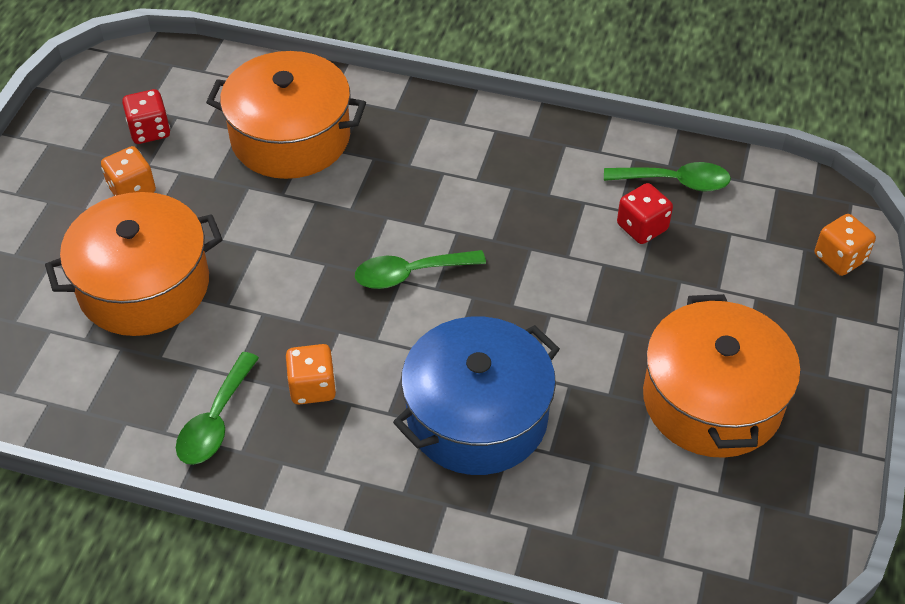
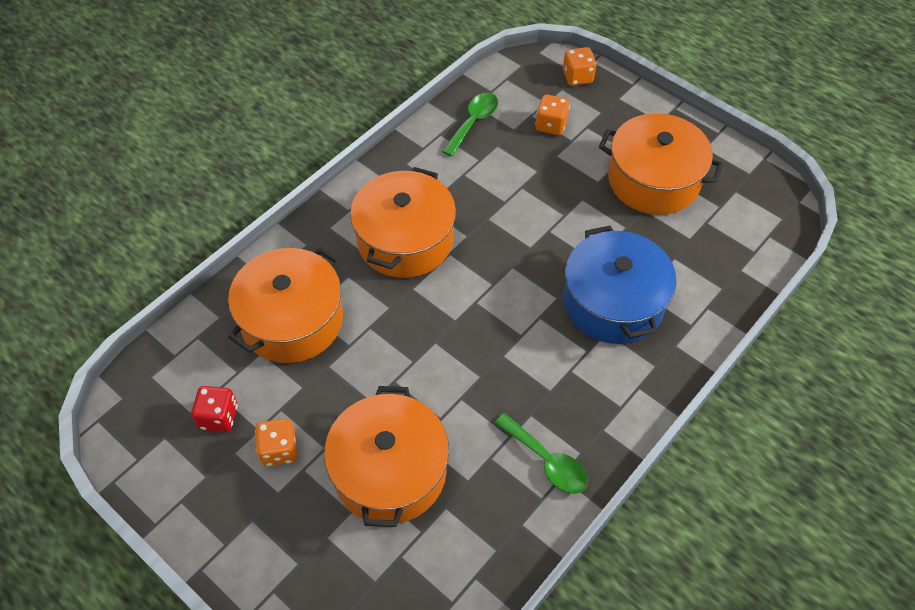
camera: 65 degrees left, 5 degrees up
orange dice [286,344,336,405] -> orange dice moved to [535,94,570,135]
green spoon [355,250,486,289] -> none
red dice [617,183,673,244] -> none
none -> orange pot [350,167,456,278]

